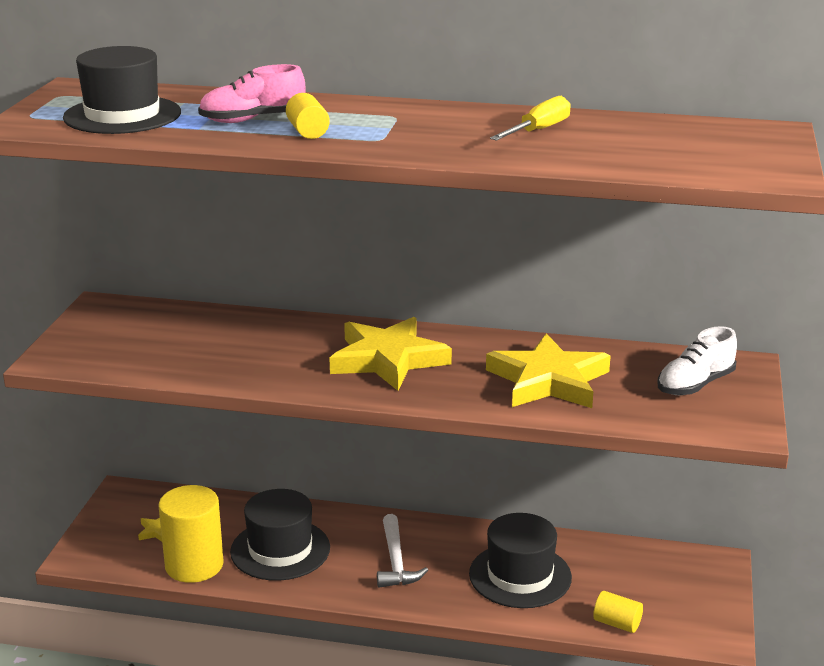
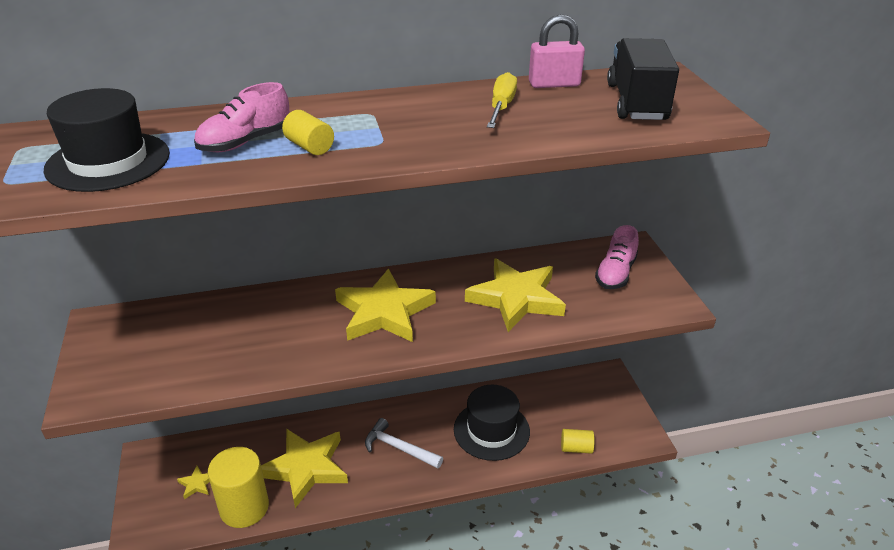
camera: 25 degrees left, 10 degrees up
black hat [230,489,330,581] -> yellow star [261,429,348,508]
white hammer [377,514,428,588] -> white hammer turned 150 degrees clockwise [365,418,443,469]
white shoe [657,326,737,395] -> pink shoe [595,225,639,289]
none -> pink padlock [529,14,585,88]
none -> black truck [607,38,679,120]

